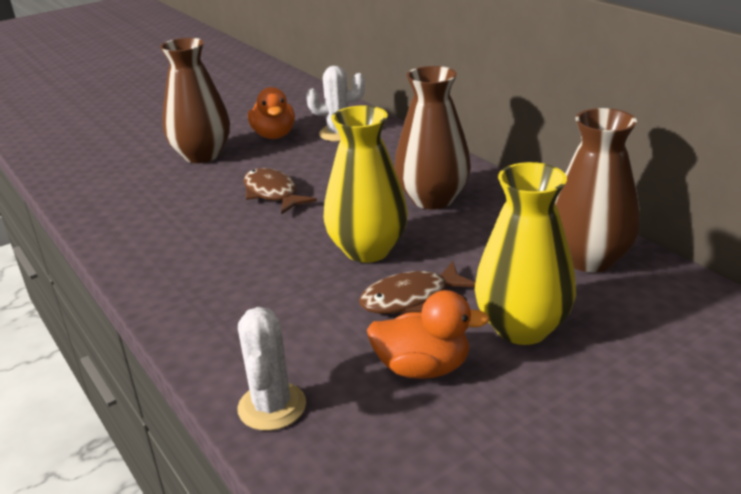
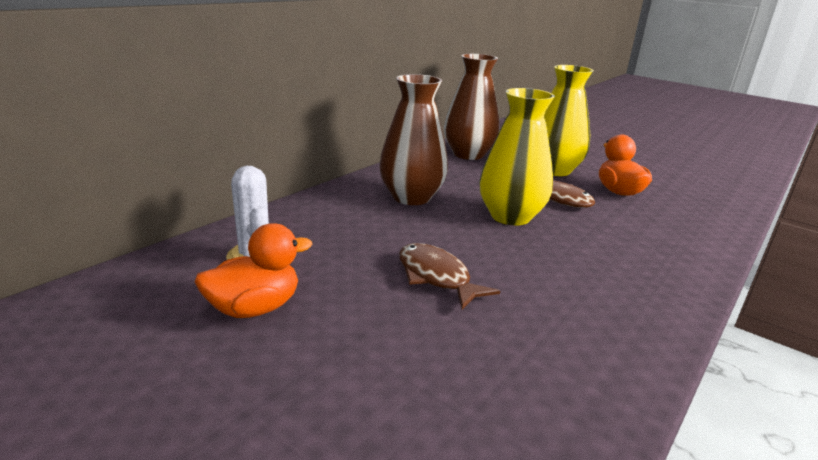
camera: 110 degrees left, 5 degrees down
brown vase [160,38,230,163] -> none
white cactus [237,307,306,431] -> none
brown fish [244,168,317,214] -> brown fish turned 105 degrees clockwise [399,243,500,310]

